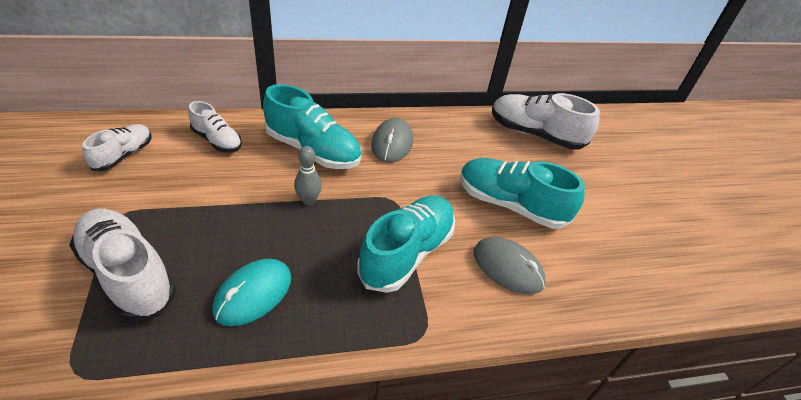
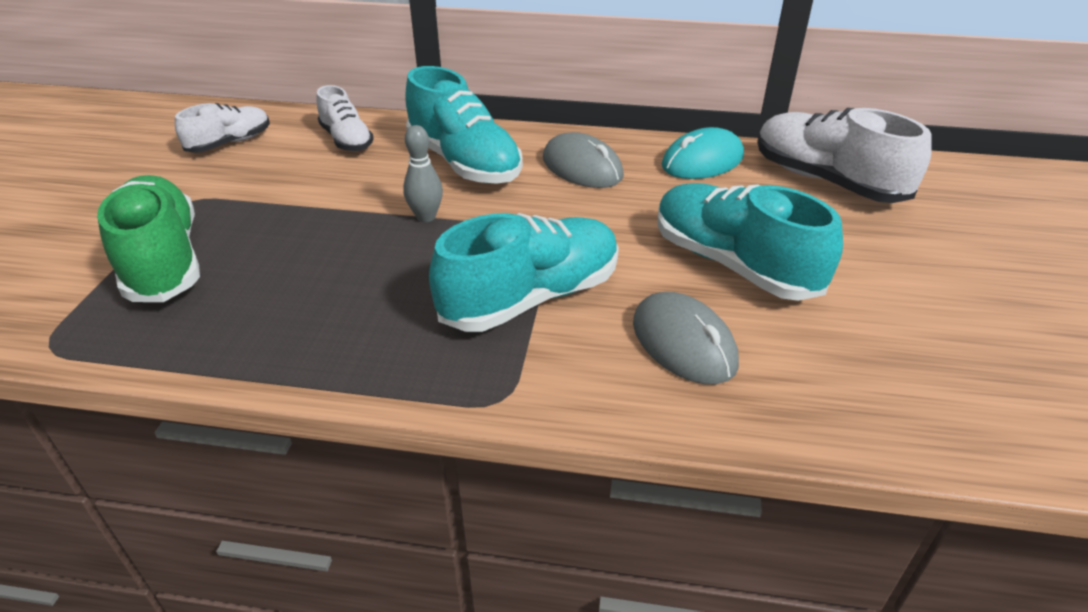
camera: 25 degrees right, 5 degrees down
white shoe [69,209,176,322] -> green shoe [97,175,200,302]
turquoise mouse [212,259,291,326] -> turquoise mouse moved to [662,127,744,179]
grey mouse [371,118,413,163] -> grey mouse turned 75 degrees counterclockwise [543,132,624,188]

